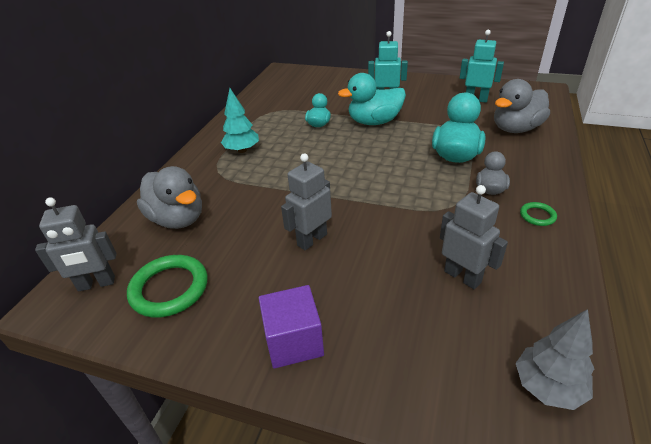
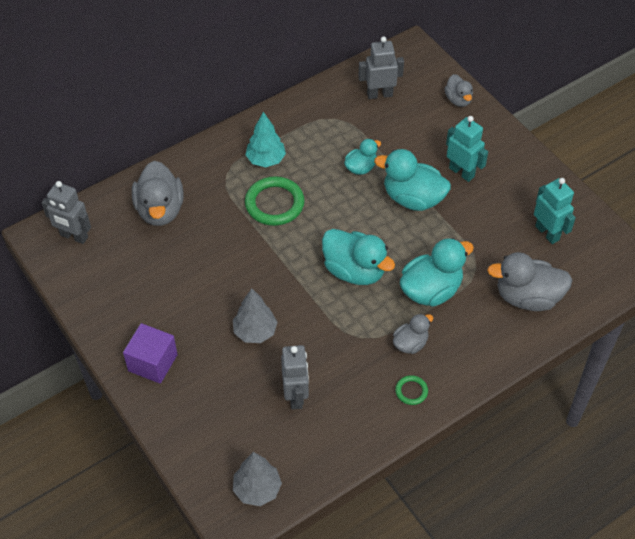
camera: 35 degrees right, 15 degrees up
green ring [127,255,208,318] -> green ring moved to [245,176,305,226]
grey robot [281,153,332,250] -> grey robot moved to [358,36,404,99]
none -> grey tree [233,288,278,343]
none -> turquoise duck [322,229,395,285]
none -> grey duck [444,74,473,107]

